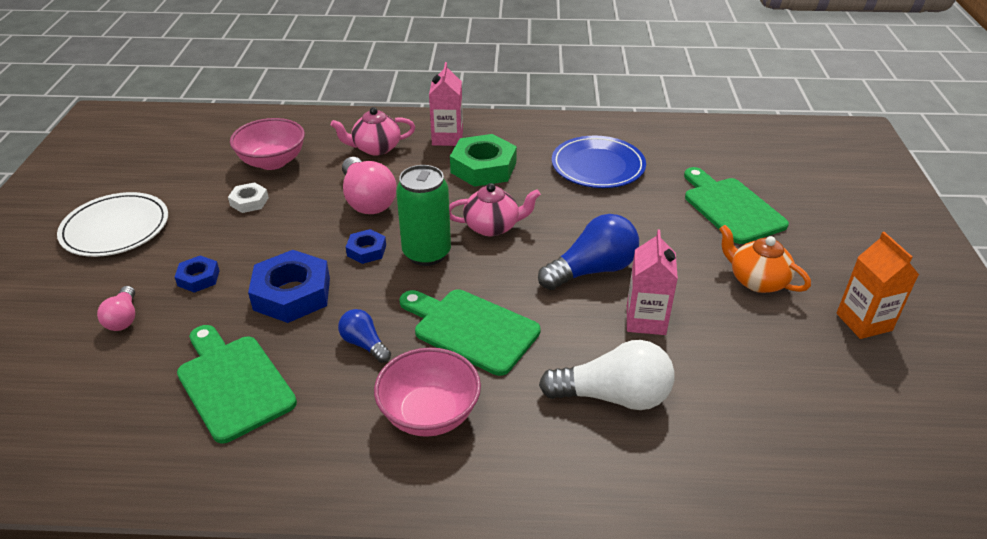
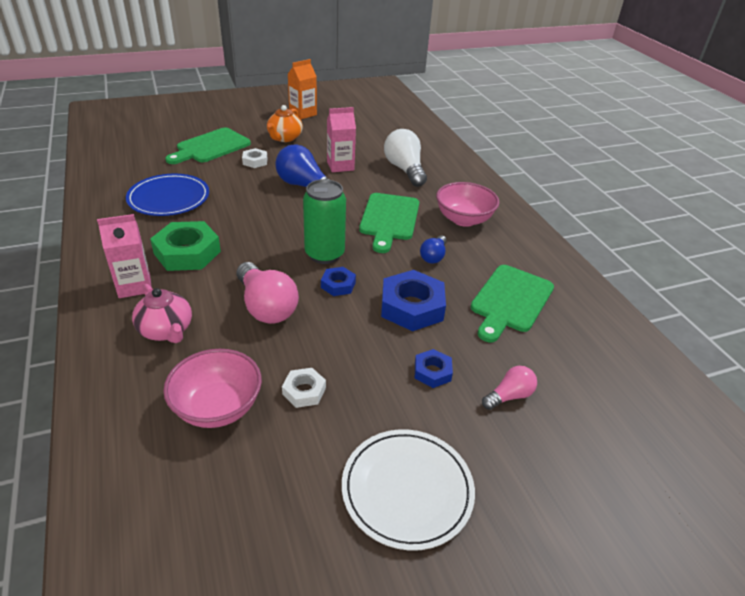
camera: 115 degrees left, 0 degrees up
pink light bulb [342,157,397,214] -> pink light bulb turned 105 degrees clockwise [237,262,299,324]
pink teapot [449,183,541,236] -> none
none -> white nut [242,148,268,168]

